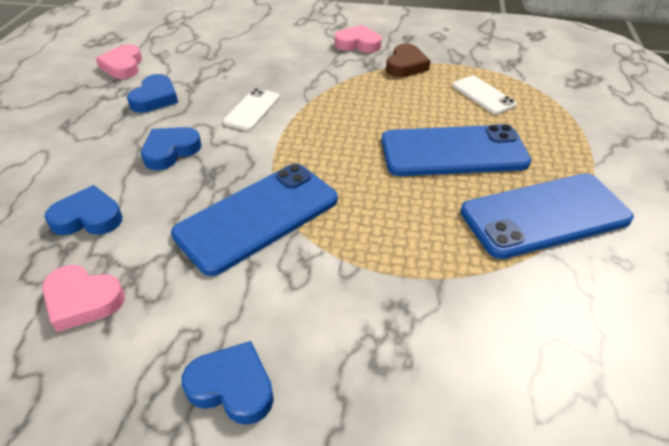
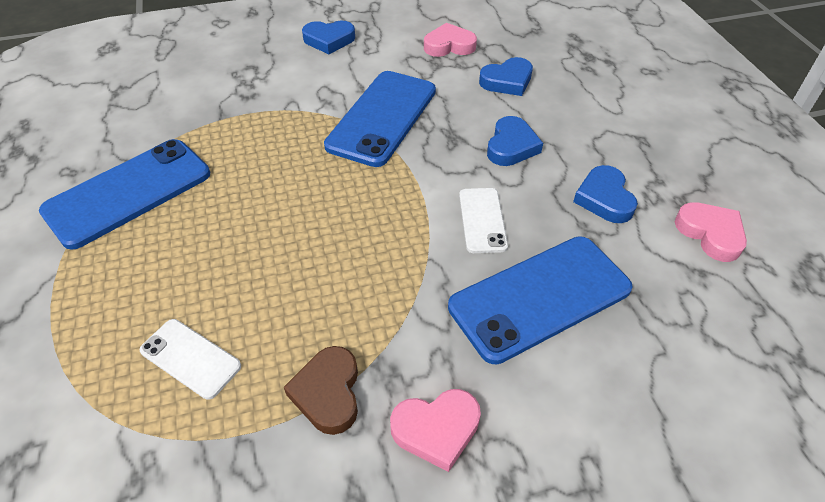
camera: 155 degrees right, 5 degrees up
blue phone [381,124,531,176] -> blue phone moved to [448,236,633,364]

